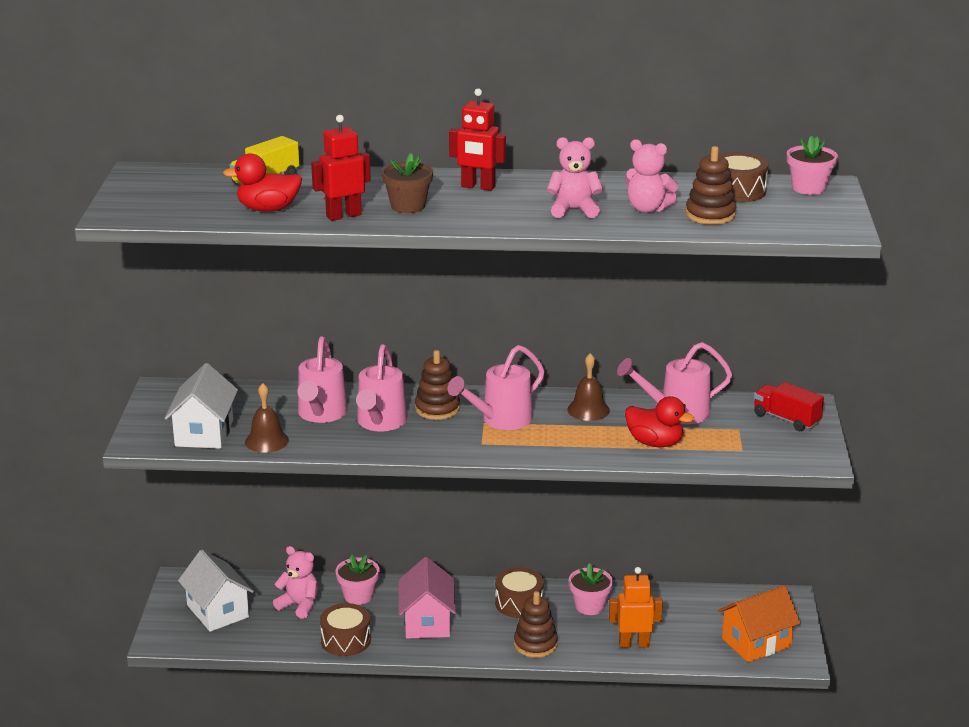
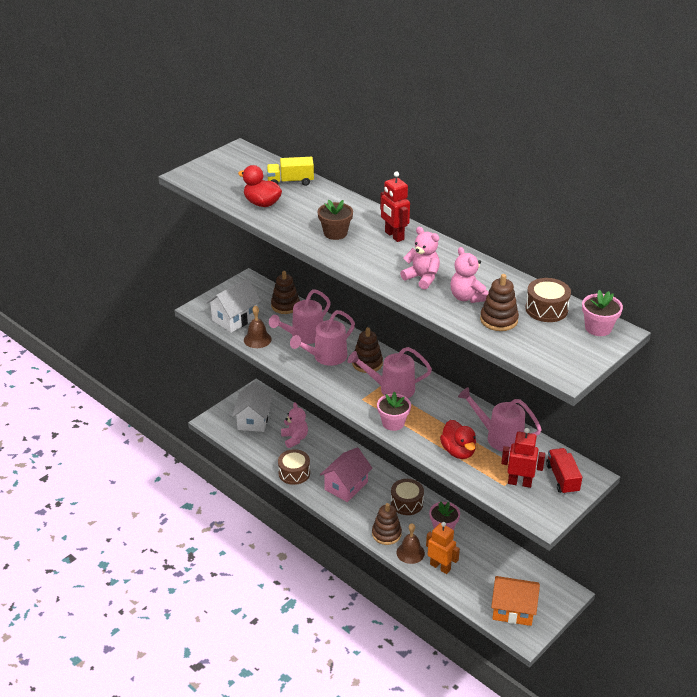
camera: 40 degrees right, 10 degrees up
red robot [311,115,371,221] -> red robot moved to [501,428,545,488]
pink flower pot [335,554,380,605] -> pink flower pot moved to [377,392,411,431]
brown bell [567,353,610,421] -> brown bell moved to [397,523,425,564]
none -> brown stacking toy [271,271,300,314]

